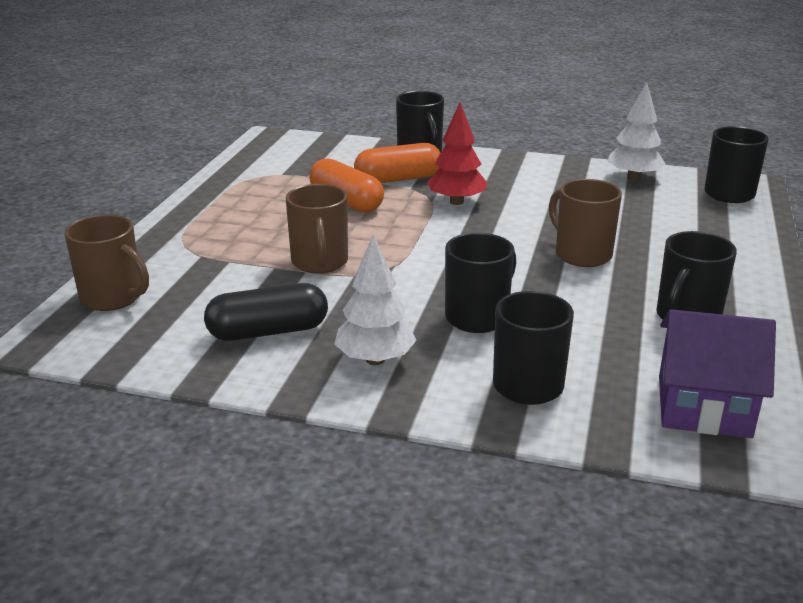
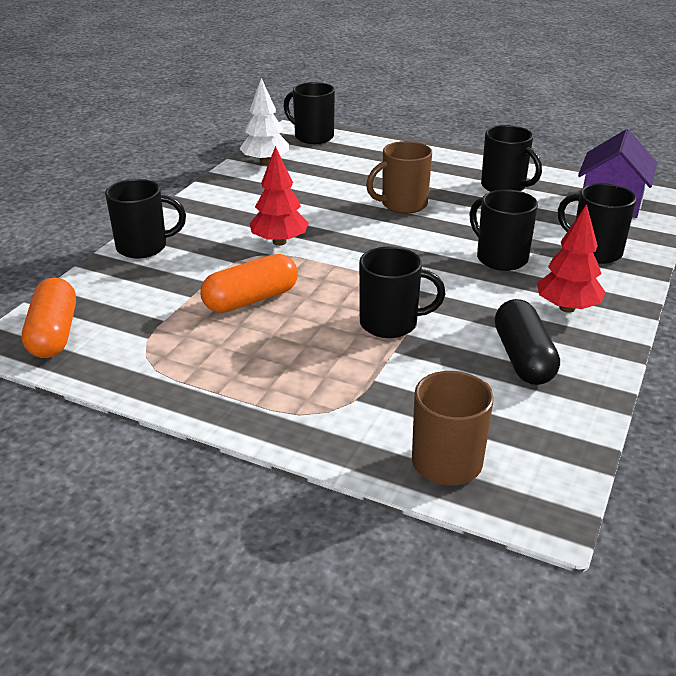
camera: 80 degrees left, 5 degrees up
brown mug [286,184,348,273] -> black mug [359,247,446,338]
white tree [334,234,417,365] -> red tree [537,204,605,313]
orange capsule [354,143,440,183] -> orange capsule moved to [22,277,76,358]

